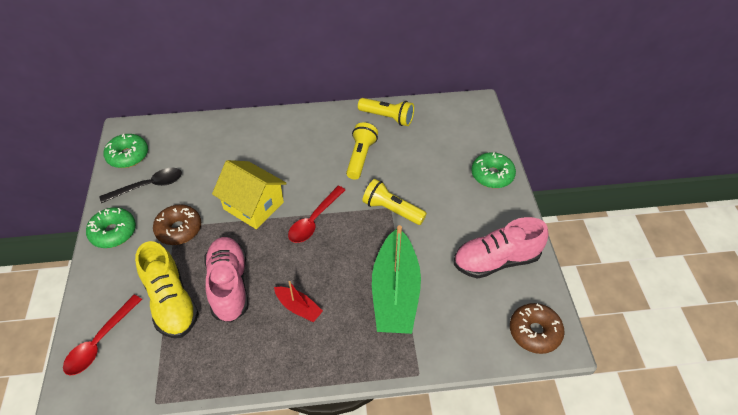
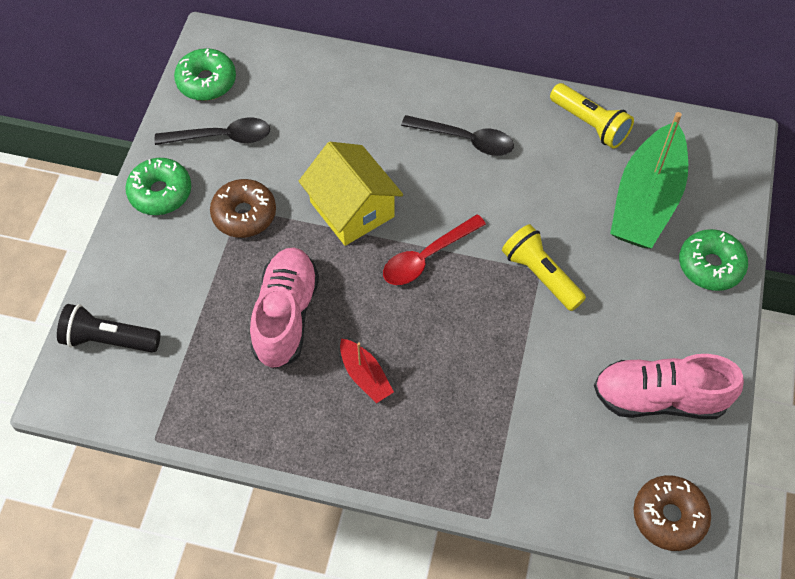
camera: 20 degrees right, 10 degrees up
red spoon [63,295,142,375] -> black flashlight [57,304,161,353]
yellow shoe [135,241,199,338] -> none
yellow flashlight [346,122,378,180] -> none
green boat [372,225,421,334] -> green boat moved to [610,112,688,248]
none -> black spoon [401,115,514,156]

